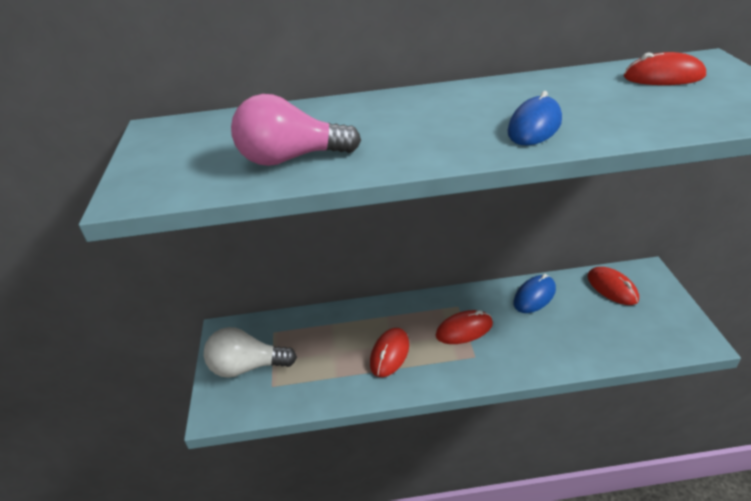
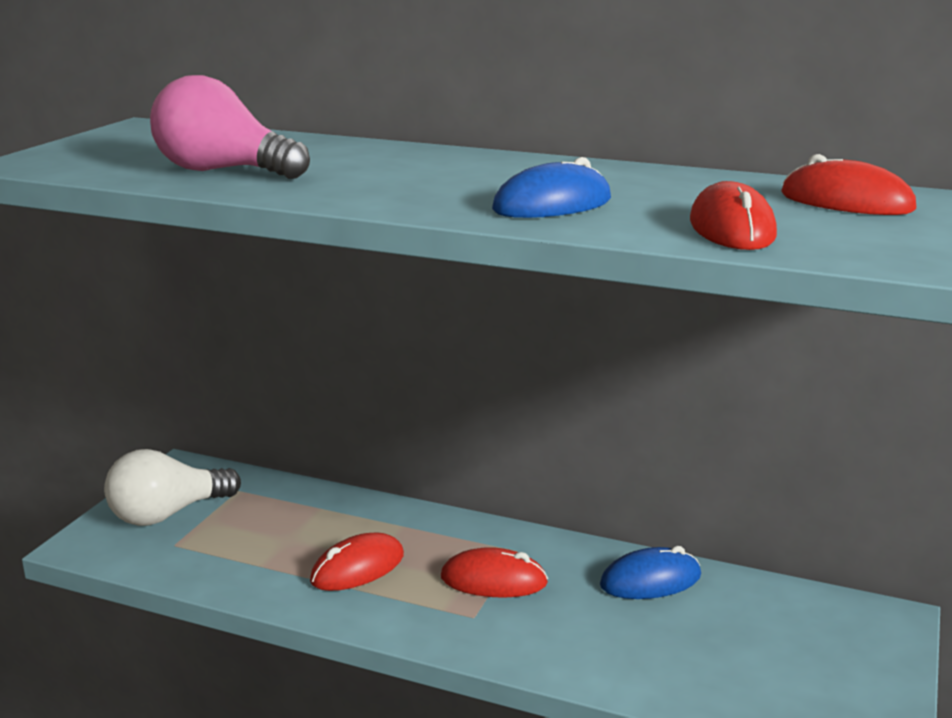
camera: 25 degrees right, 15 degrees down
white light bulb [204,327,297,378] -> white light bulb turned 60 degrees counterclockwise [104,449,241,526]
red mouse [587,267,639,305] -> red mouse moved to [690,181,777,250]

